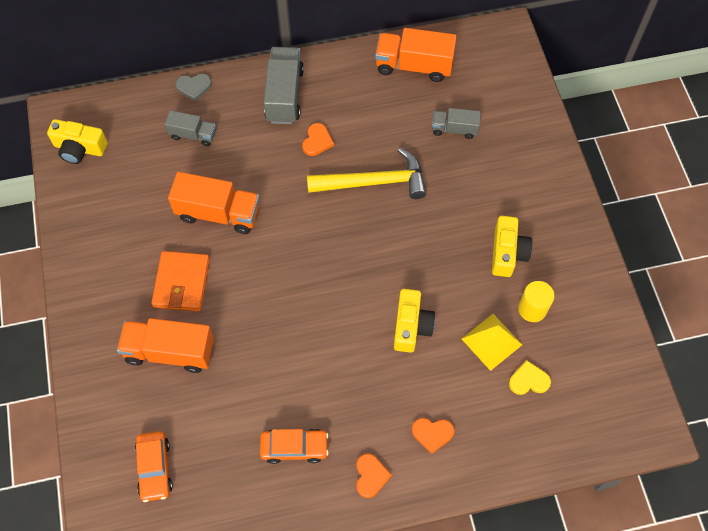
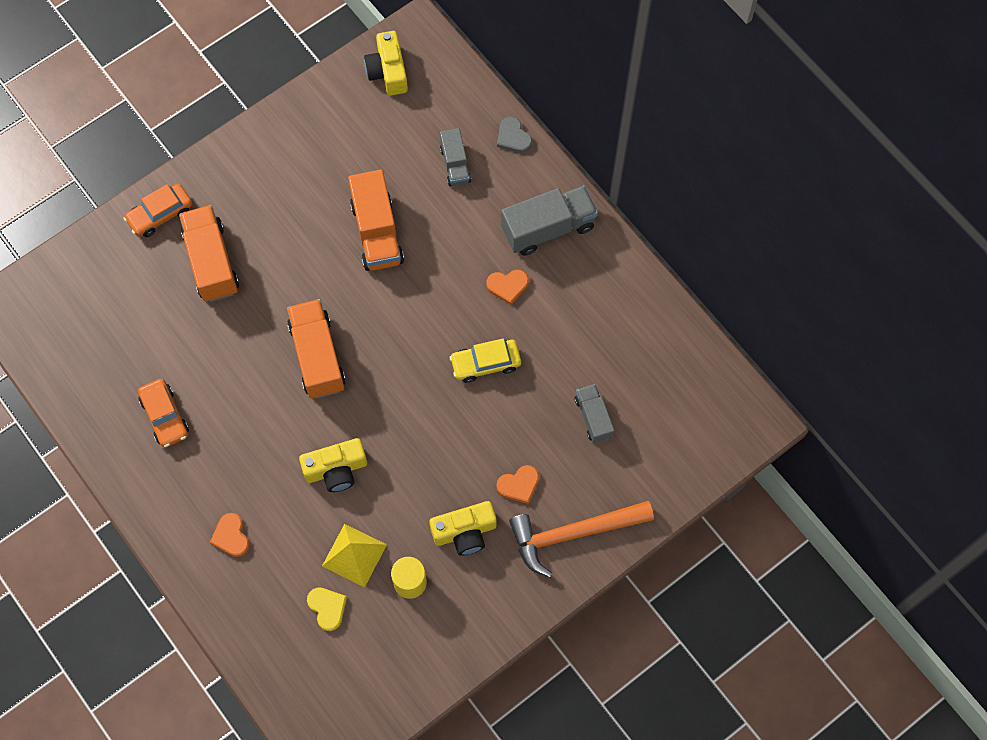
camera: 65 degrees right, 5 degrees up
orange car [135,431,173,502] -> orange car moved to [123,184,192,237]
orange wallet [151,251,210,312] -> none
yellow hammer [307,148,427,199] -> yellow car [450,338,521,383]
orange heart [356,453,392,498] -> orange heart moved to [496,465,539,504]
orange truck [375,28,457,82] -> orange truck moved to [287,299,346,399]
none -> orange hammer [509,501,654,578]

